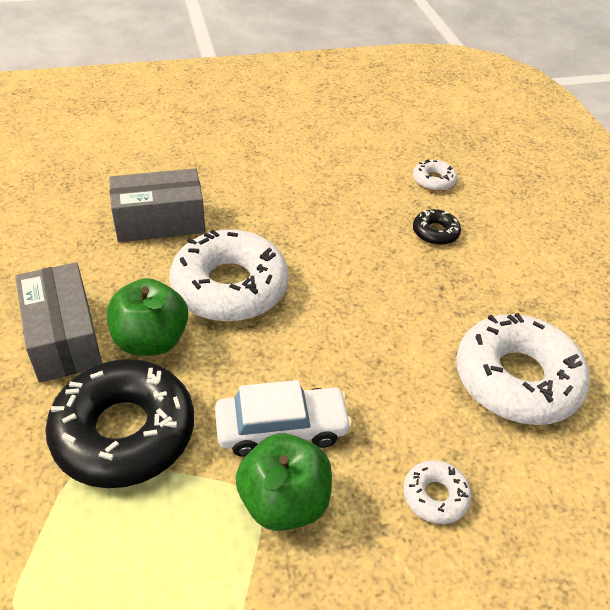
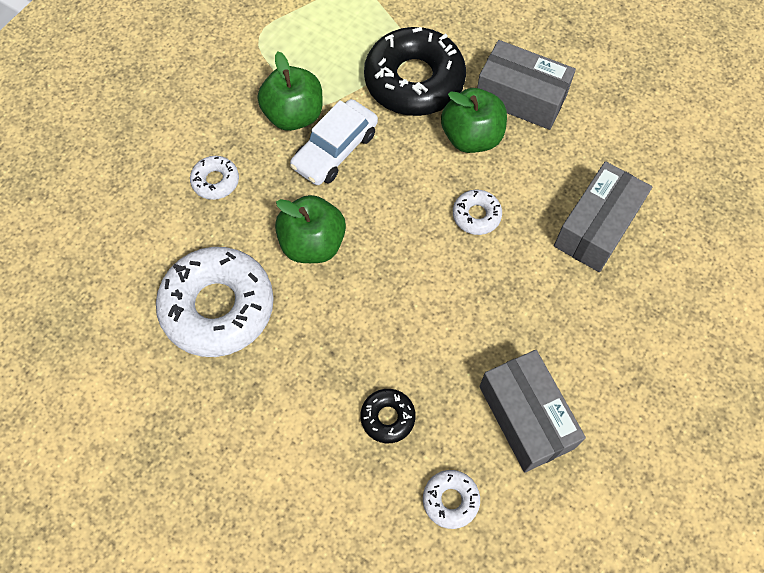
camera: 140 degrees right, 20 degrees up
white donut [170,230,289,322] -> white donut [453,190,502,235], size x0.45
none -> green apple [275,195,346,263]
none -> grey box [479,350,586,473]

